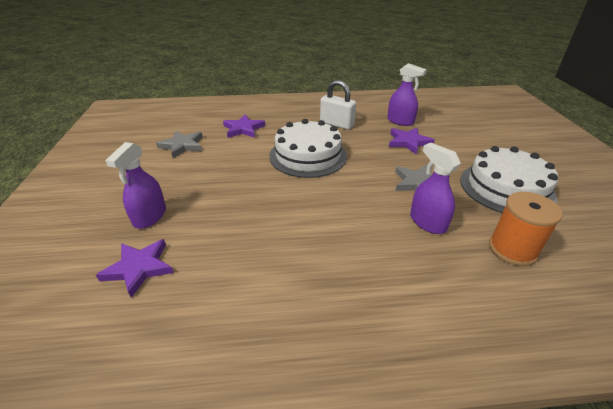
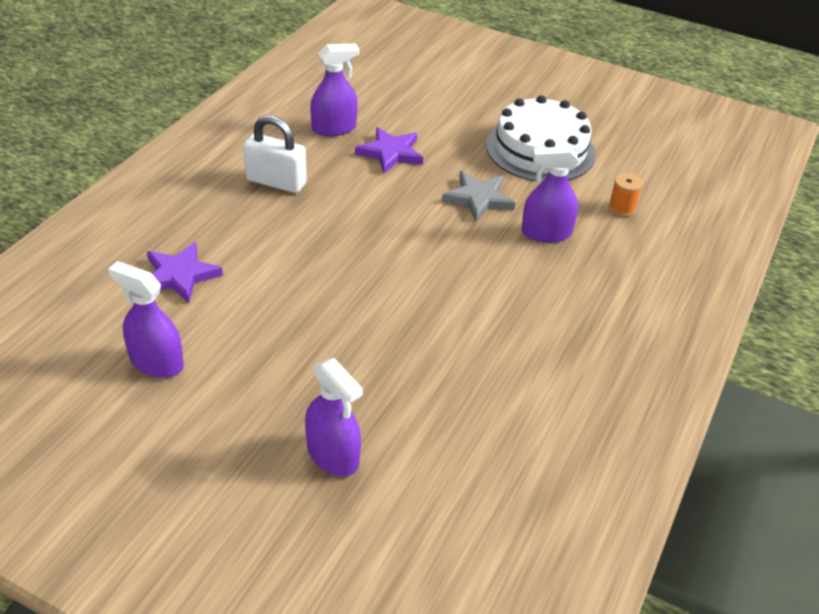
camera: 60 degrees left, 5 degrees up
purple star [96,239,174,298] -> none
grey star [156,131,203,158] -> purple spray bottle [108,261,184,378]
white cake [269,119,347,178] -> none
white padlock [320,80,356,130] -> white padlock turned 45 degrees clockwise [243,115,307,193]
orange spool [489,192,563,266] -> orange spool [608,173,643,217], size x0.56

